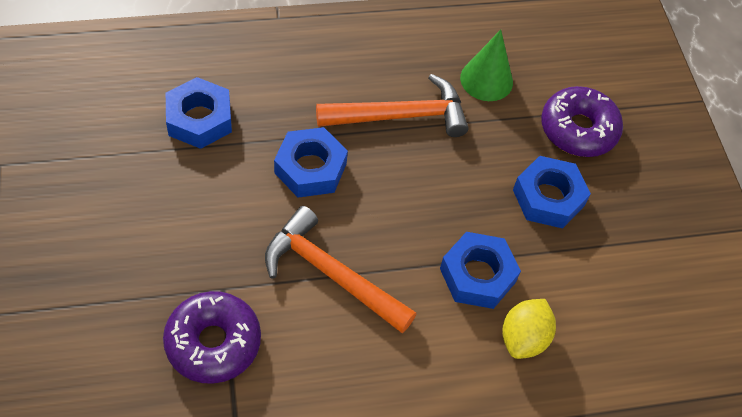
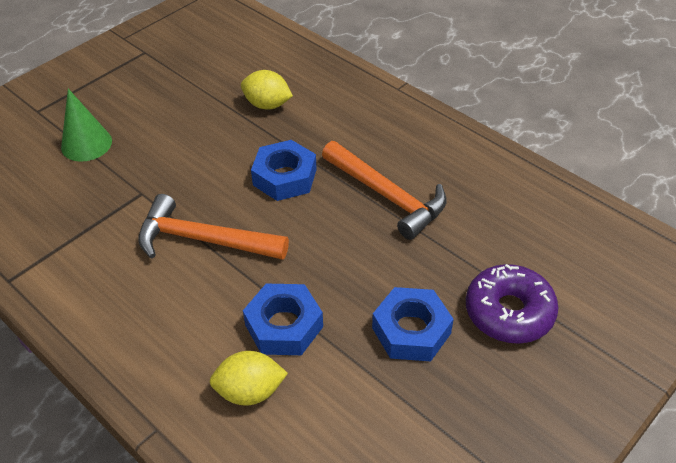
camera: 60 degrees right, 10 degrees down
purple donut [163,291,261,384] -> none
blue nut [166,77,232,149] -> yellow lemon [241,70,293,110]
orange hammer [265,206,416,333] -> orange hammer turned 75 degrees counterclockwise [138,194,289,260]
green cone [460,30,513,101] -> green cone moved to [61,89,112,162]

